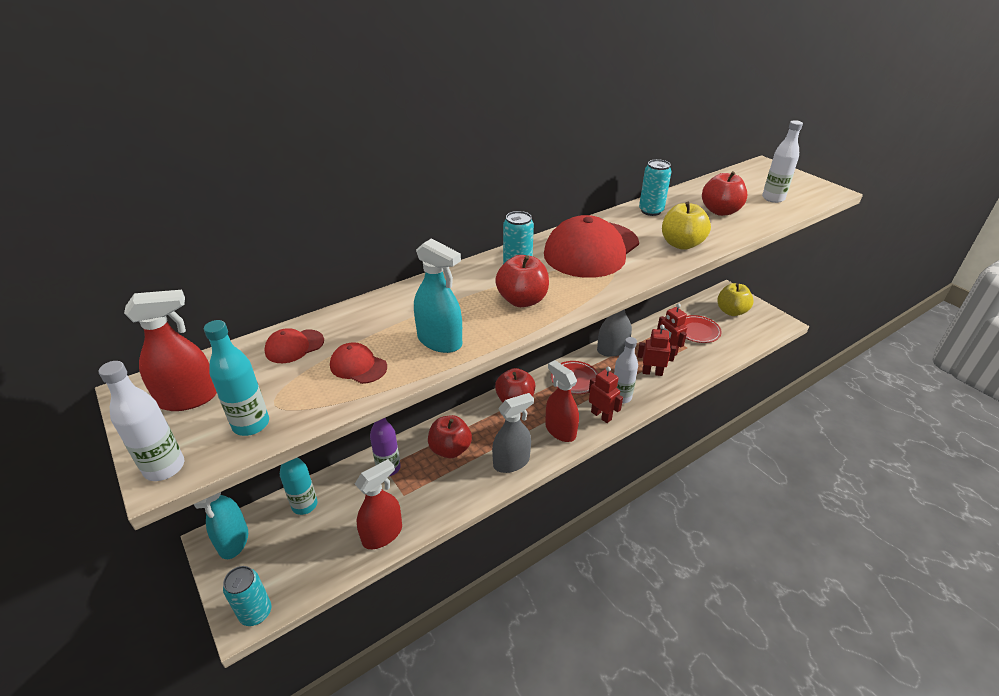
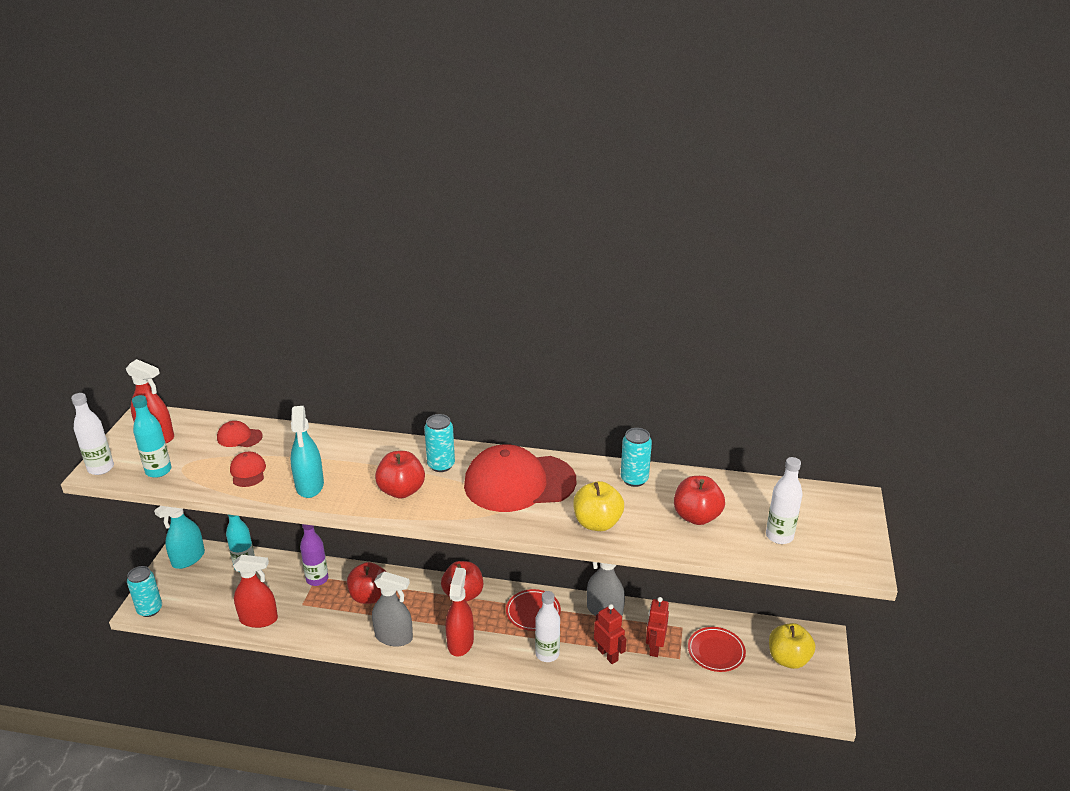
camera: 45 degrees right, 5 degrees down
red robot [589,367,623,423] -> none

